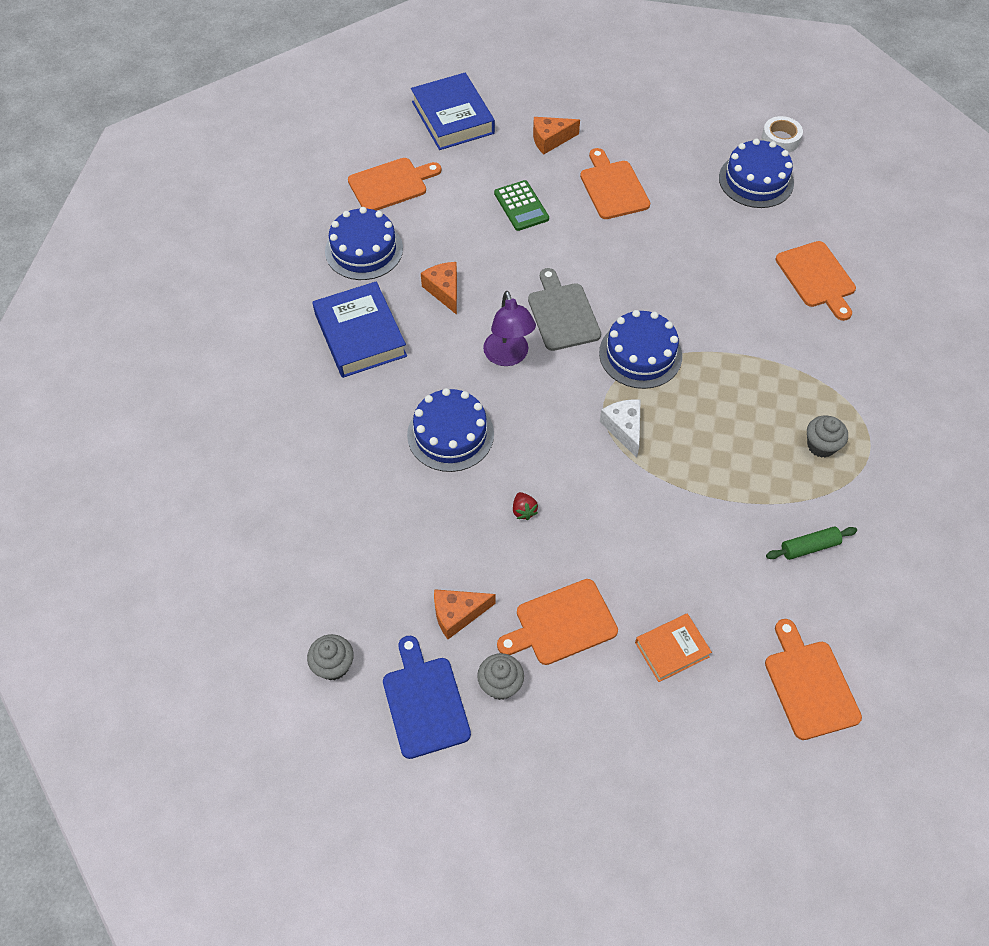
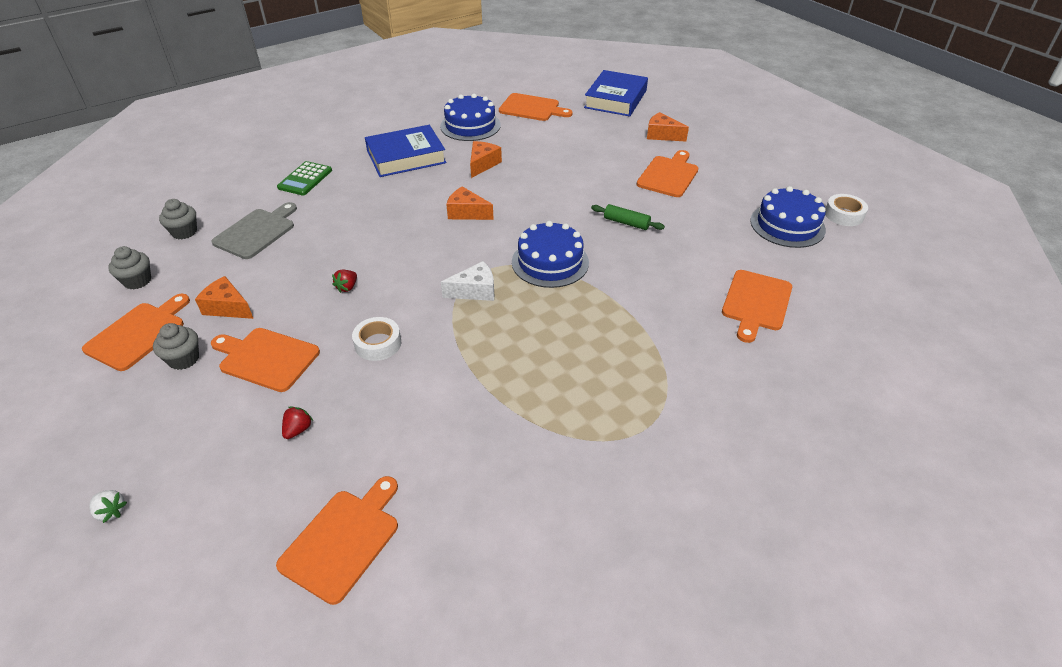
camera: 45 degrees right, 15 degrees down
blue book [313,281,407,378] -> blue book turned 45 degrees clockwise [365,125,446,177]
blue cutting board [383,636,471,759] -> orange cutting board [82,294,190,371]
blue cake [407,388,494,472] -> none
purple lamp [483,291,536,366] -> orange cheese [446,186,494,220]
green calculator [494,180,549,231] -> green calculator moved to [277,161,332,195]
grey cutting board [528,268,601,351] -> grey cutting board moved to [211,202,297,259]
white cheese [600,399,641,458] -> white cheese turned 45 degrees clockwise [441,261,494,301]
orange book [635,613,712,682] -> red strawberry [282,407,313,439]
green rolling pin [766,527,857,560] -> green rolling pin moved to [591,204,665,230]
grey cupcake [807,415,848,458] -> grey cupcake moved to [159,199,197,239]
none -> white strawberry [89,490,127,523]
none -> white tape [352,317,401,361]

